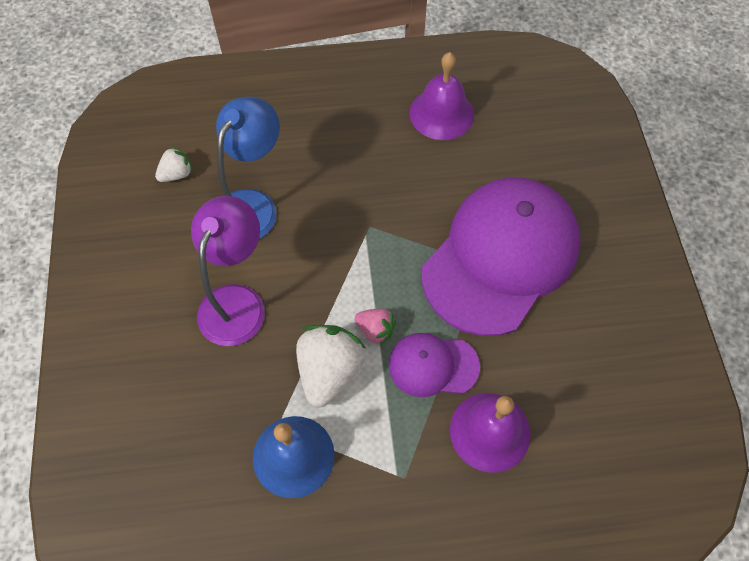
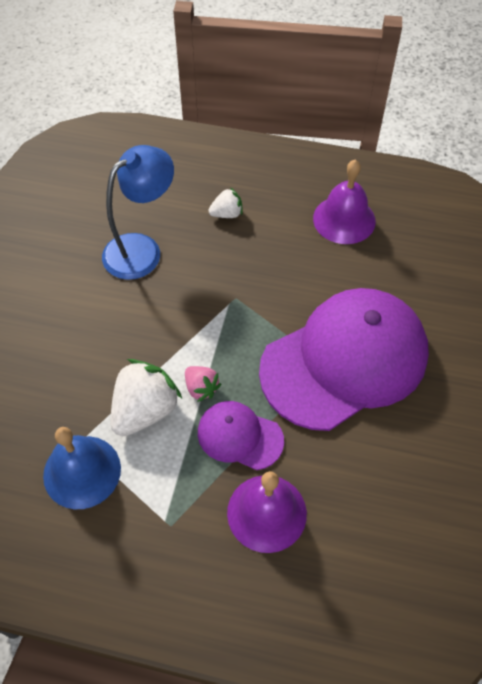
camera: 20 degrees right, 5 degrees down
white strawberry [155,146,193,182] -> white strawberry moved to [208,187,243,218]
purple lamp [191,196,265,346] -> none

